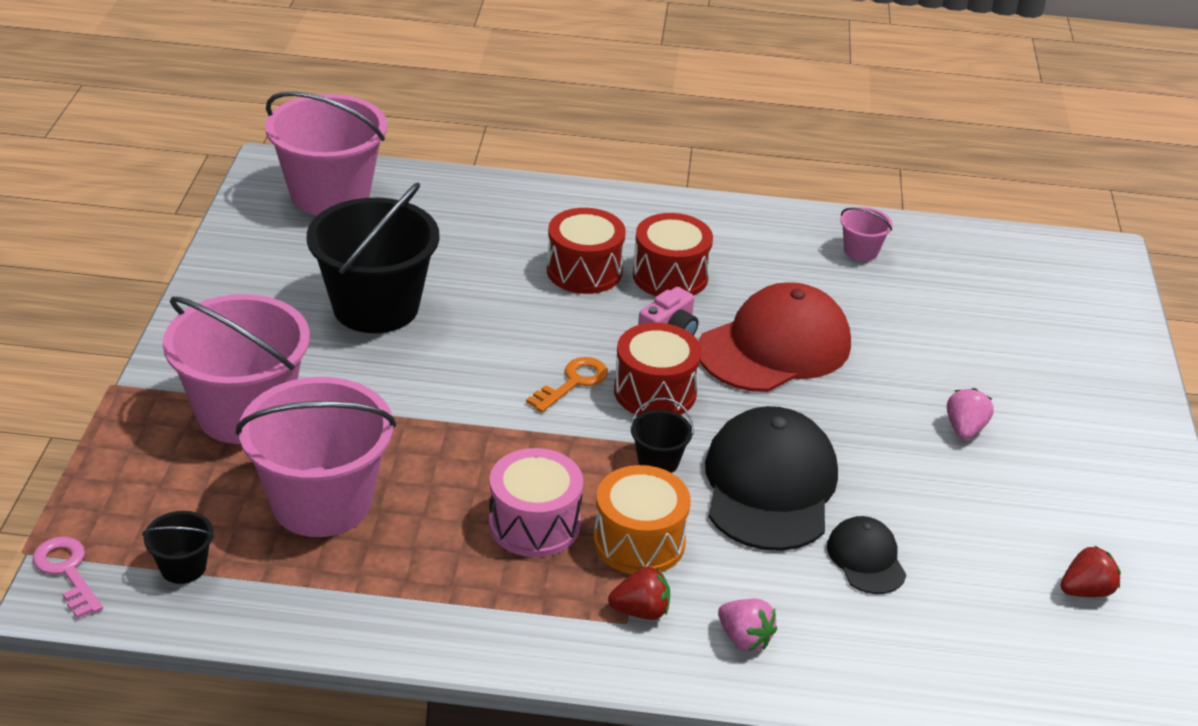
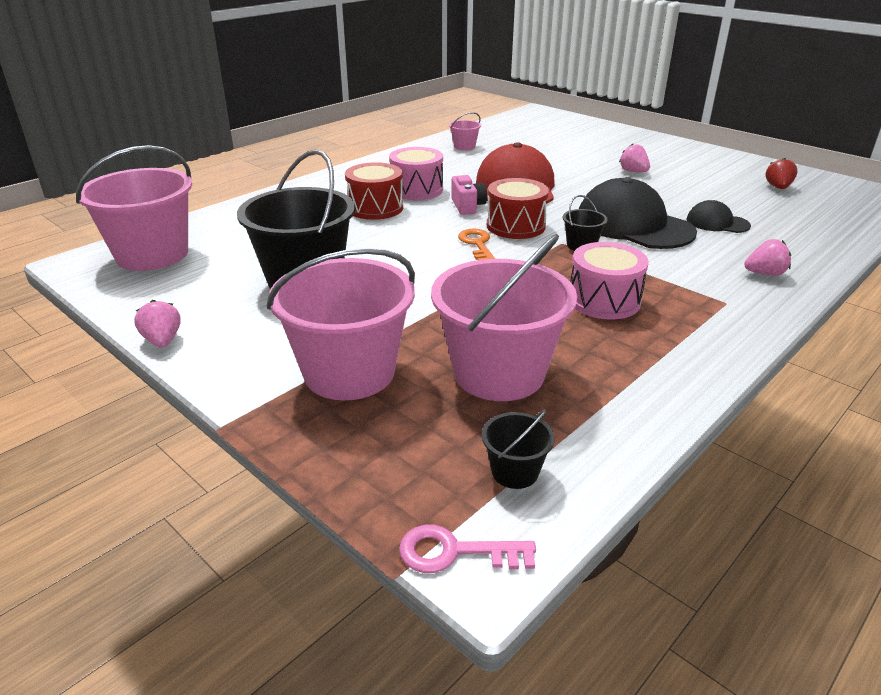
camera: 50 degrees left, 5 degrees down
orange drum [593,465,691,574] -> none
red strawberry [608,567,670,620] -> none
red drum [633,213,713,297] -> pink drum [389,147,443,200]
none -> pink strawberry [134,300,181,347]

